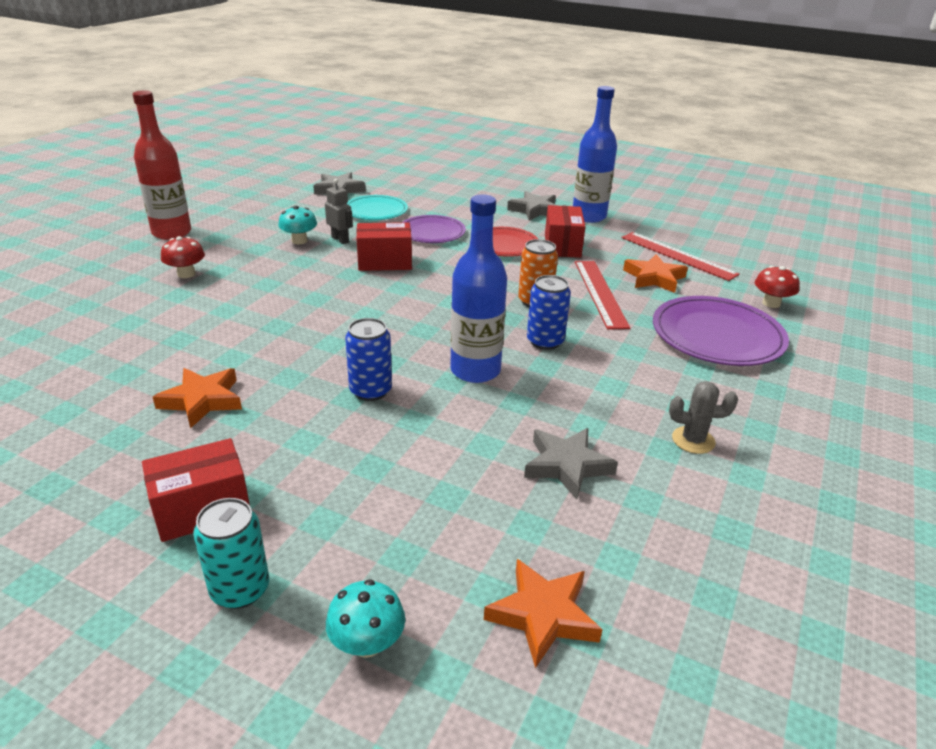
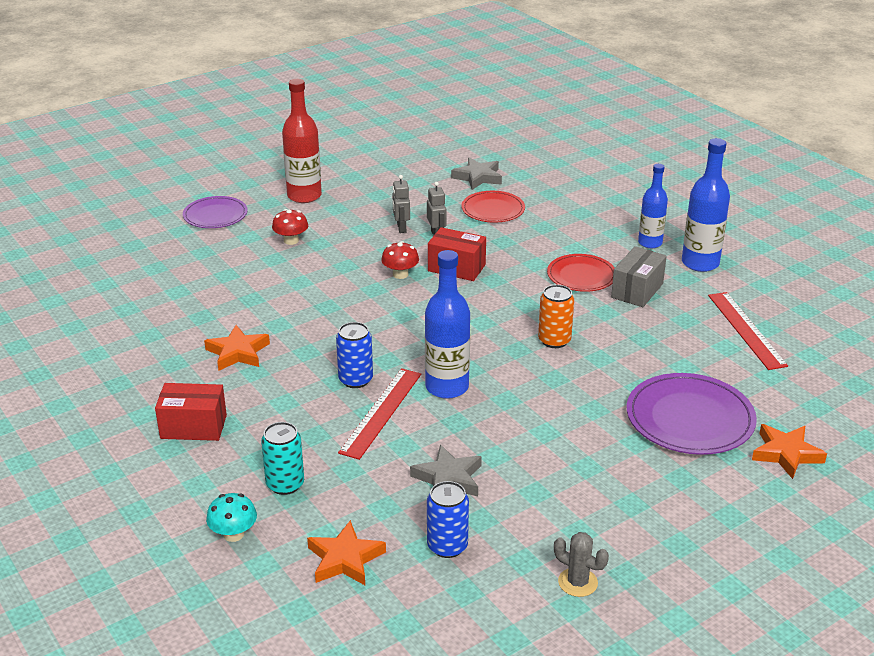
camera: 30 degrees right, 0 degrees up
turquoise can [193,498,269,609] -> turquoise can moved to [261,422,304,495]
turquoise mushroom [278,206,317,244] -> grey robot [392,175,410,233]
turquoise plate [347,195,408,220] -> red plate [461,191,525,223]
purple plate [403,215,466,243] -> purple plate moved to [183,196,248,228]
grey star [507,191,557,221] -> blue bottle [638,164,668,248]
blue can [527,275,571,350] -> blue can moved to [427,481,469,558]
red box [545,205,585,258] -> grey box [611,246,667,307]
red ruler [575,261,630,330] -> red ruler moved to [338,368,421,460]
orange star [623,254,688,293] -> orange star moved to [752,424,827,479]
grey cactus [669,381,738,454] -> grey cactus moved to [554,532,609,597]
red mushroom [755,266,800,308] -> red mushroom moved to [381,241,419,279]

